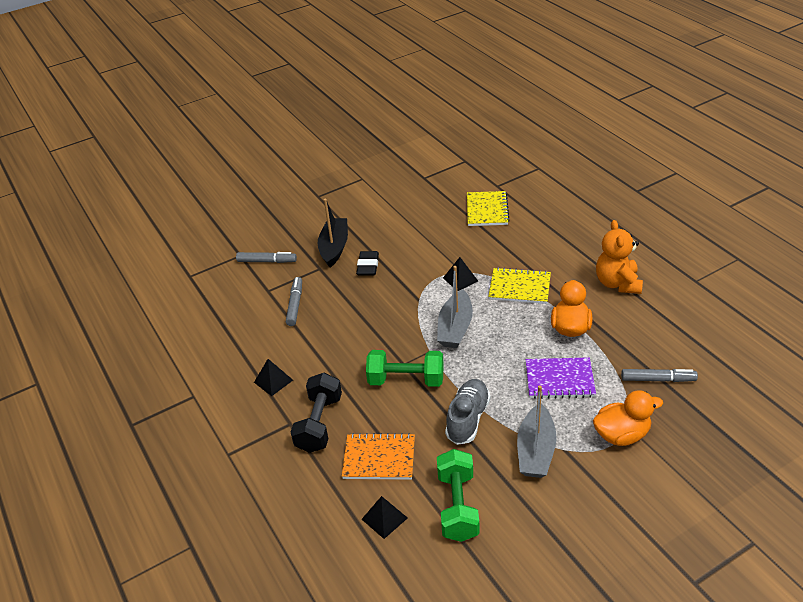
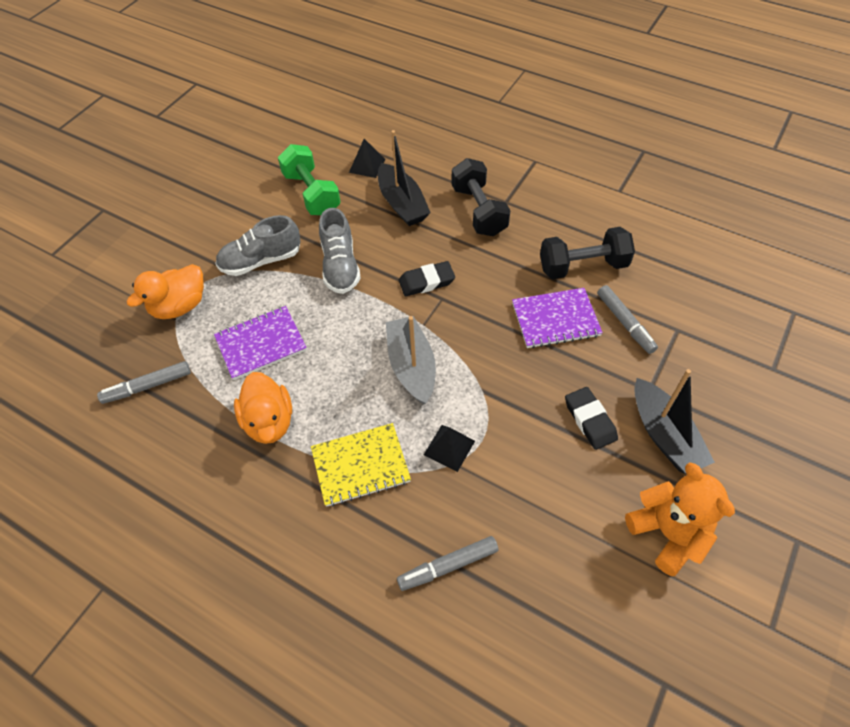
camera: 150 degrees right, 15 degrees up
grey marker [236,252,297,263] -> grey marker moved to [397,536,499,591]
black pyramid [254,359,293,396] -> none
orange notebook [342,433,415,480] -> black boat [378,130,431,226]
green dumbbell [366,350,444,387] -> black eraser [399,261,455,296]
yellow notebook [467,191,510,226] -> none
grey boat [517,386,557,478] -> grey shoe [215,215,301,276]
orange teddy bear [596,220,643,294] -> orange teddy bear moved to [625,462,735,576]
none -> purple notebook [512,288,603,348]
none -> black dumbbell [540,227,635,279]

